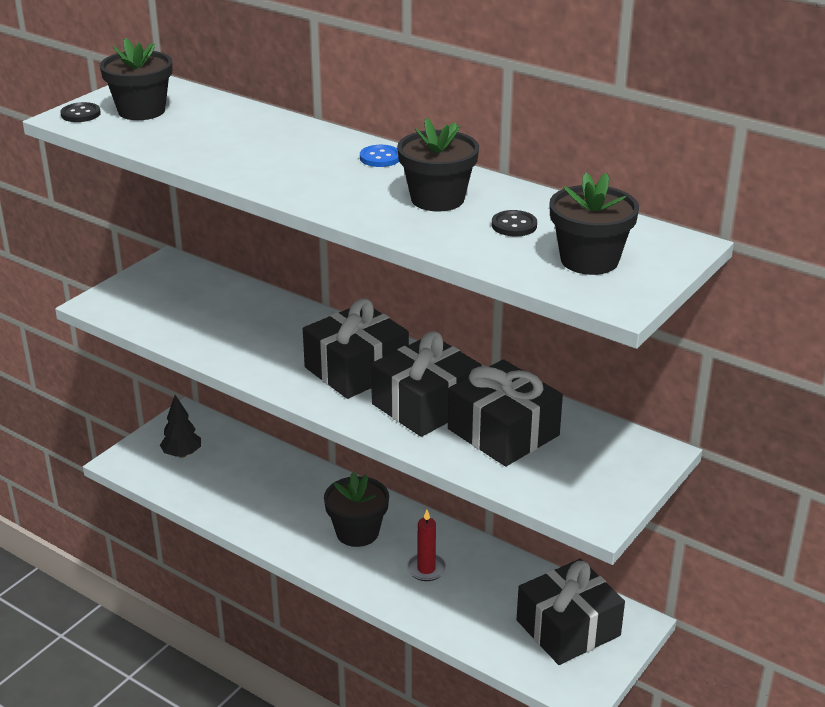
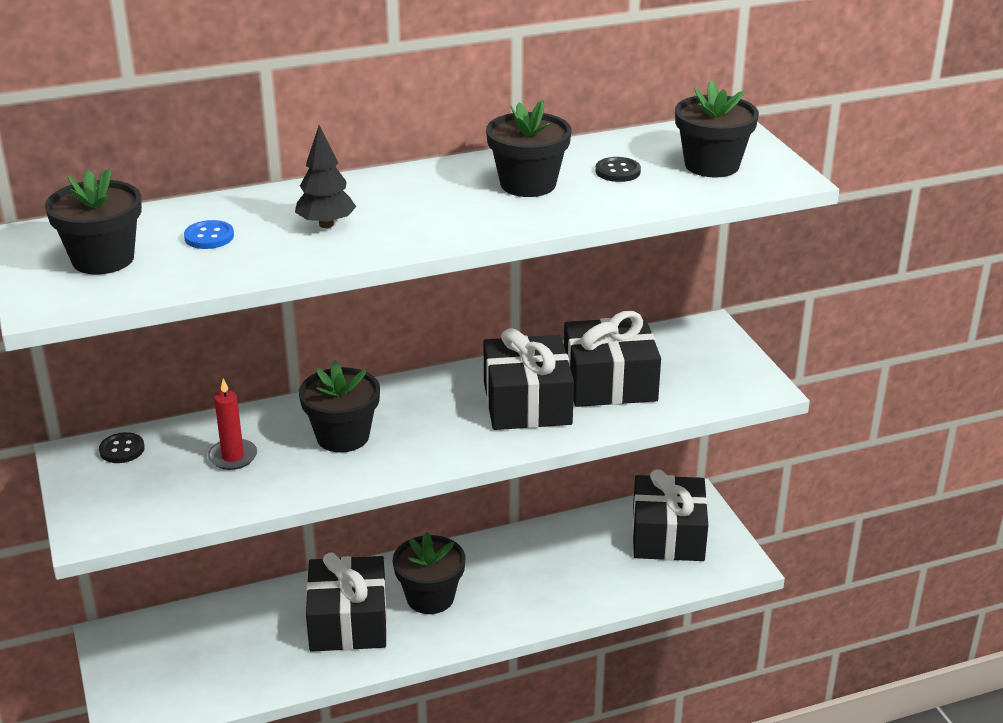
camera: 55 degrees left, 0 degrees up
black button [60,102,101,122] -> black button moved to [99,432,145,463]
black tree [160,395,201,458] -> black tree moved to [295,125,356,228]
black gift [303,298,409,399] -> black gift moved to [306,552,387,652]
blue button [360,145,399,167] -> blue button moved to [184,220,234,249]
red candle [406,510,447,581] -> red candle moved to [208,378,257,470]
none -> black flower pot [299,360,380,453]

